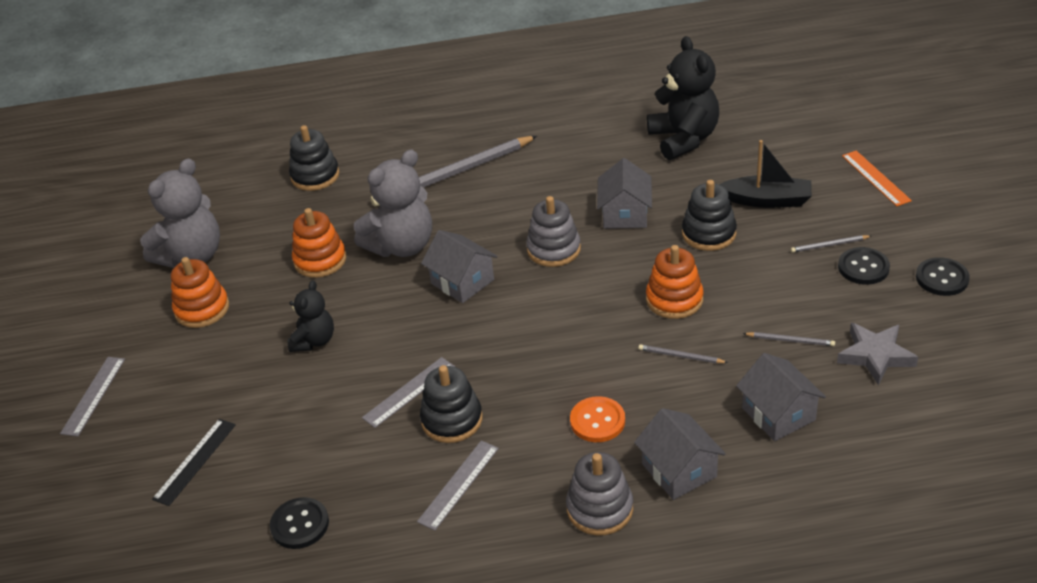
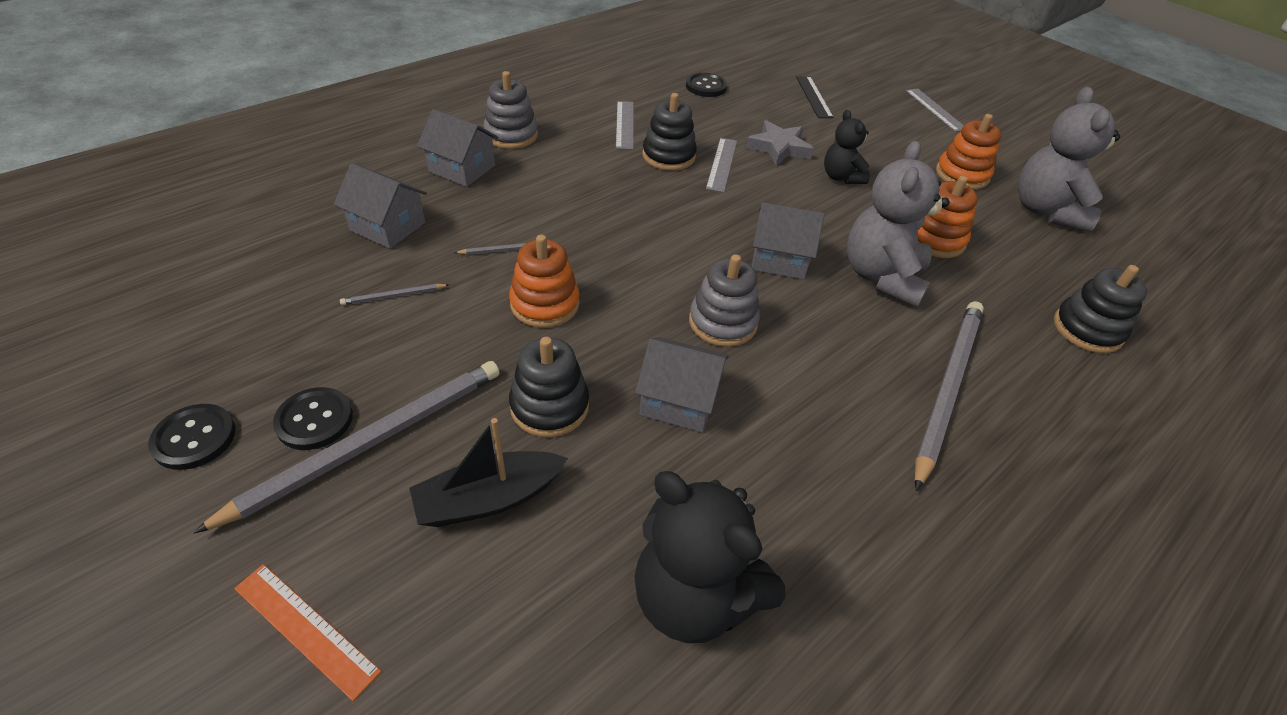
camera: 140 degrees right, 5 degrees up
orange button [570,396,625,442] -> none
grey house [597,158,652,229] -> grey house turned 45 degrees counterclockwise [635,337,729,432]
grey pencil [791,235,871,253] -> grey pencil [193,361,500,534], size x2.47
grey star [837,323,918,385] -> grey star moved to [746,120,814,166]

